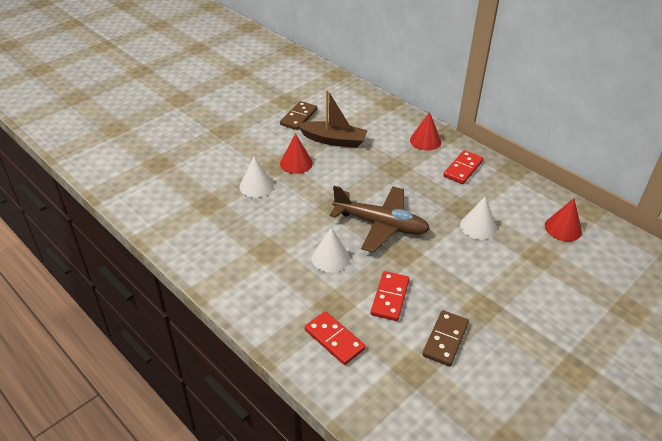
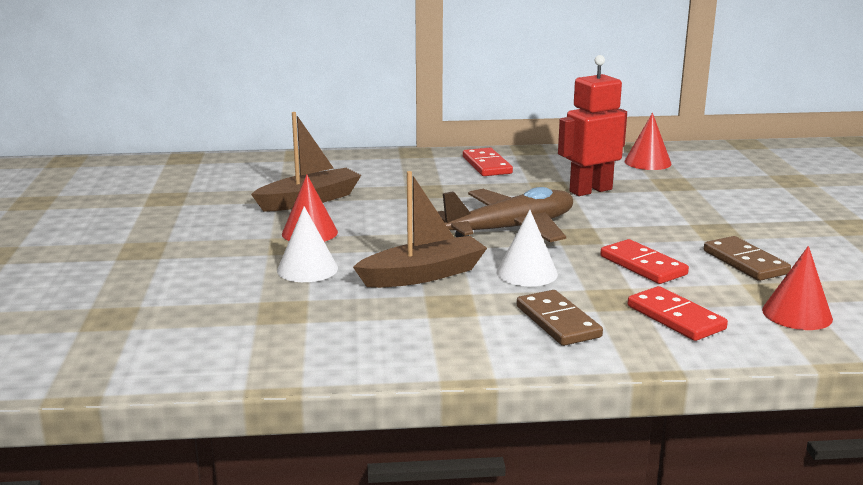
camera: 50 degrees left, 20 degrees down
brown domino [280,101,317,130] -> brown domino moved to [517,290,603,346]
red domino [304,311,366,365] -> red domino turned 60 degrees clockwise [628,286,728,341]
red cone [410,112,441,151] -> red cone moved to [762,246,833,330]
white cone [460,196,497,240] -> red robot [558,55,627,196]
none -> brown boat [353,171,487,288]

